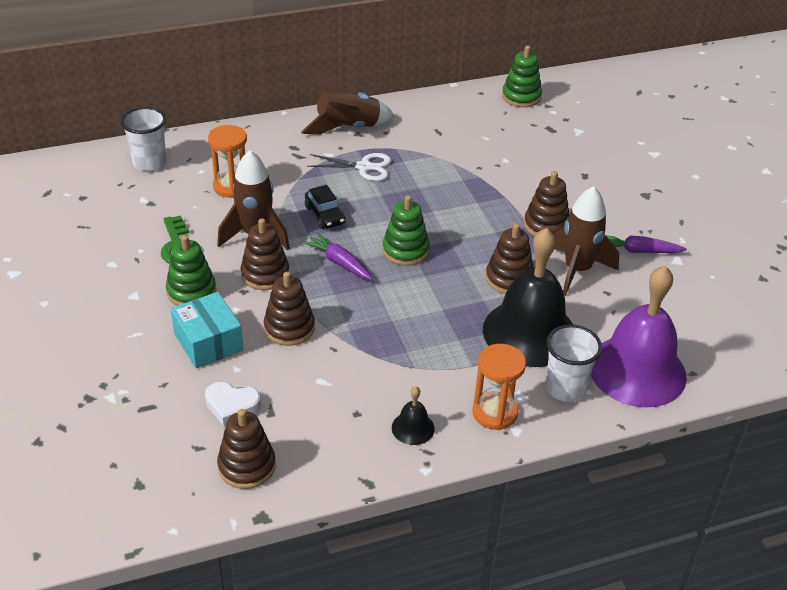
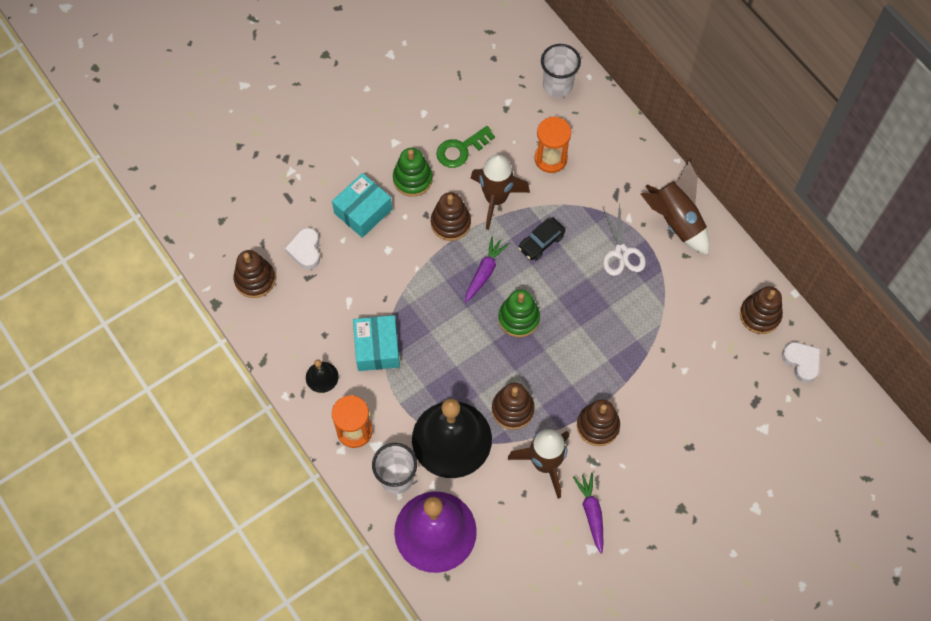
camera: 75 degrees right, 25 degrees up
brown stacking toy [264,272,315,346] -> brown stacking toy moved to [740,286,783,334]
green stacking toy [502,45,542,107] -> white heart [782,342,820,383]
none -> turquoise box [353,315,400,371]

